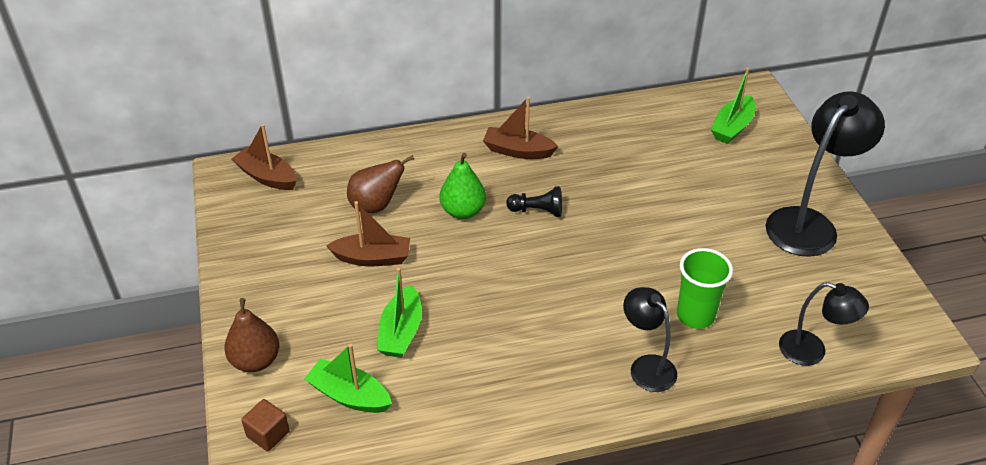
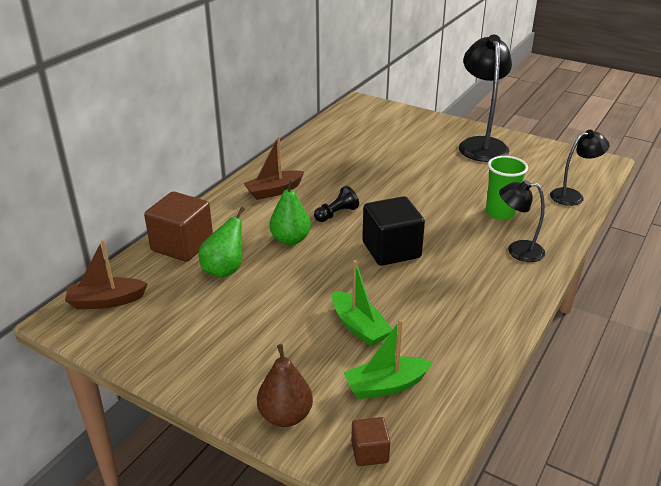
camera: 45 degrees left, 10 degrees down
brown boat [326,201,410,266] -> none
brown pear [347,155,414,213] -> green pear [198,207,245,278]
green boat [711,68,755,144] -> none
none -> brown cube [144,192,213,262]
none -> black cube [362,196,425,266]

